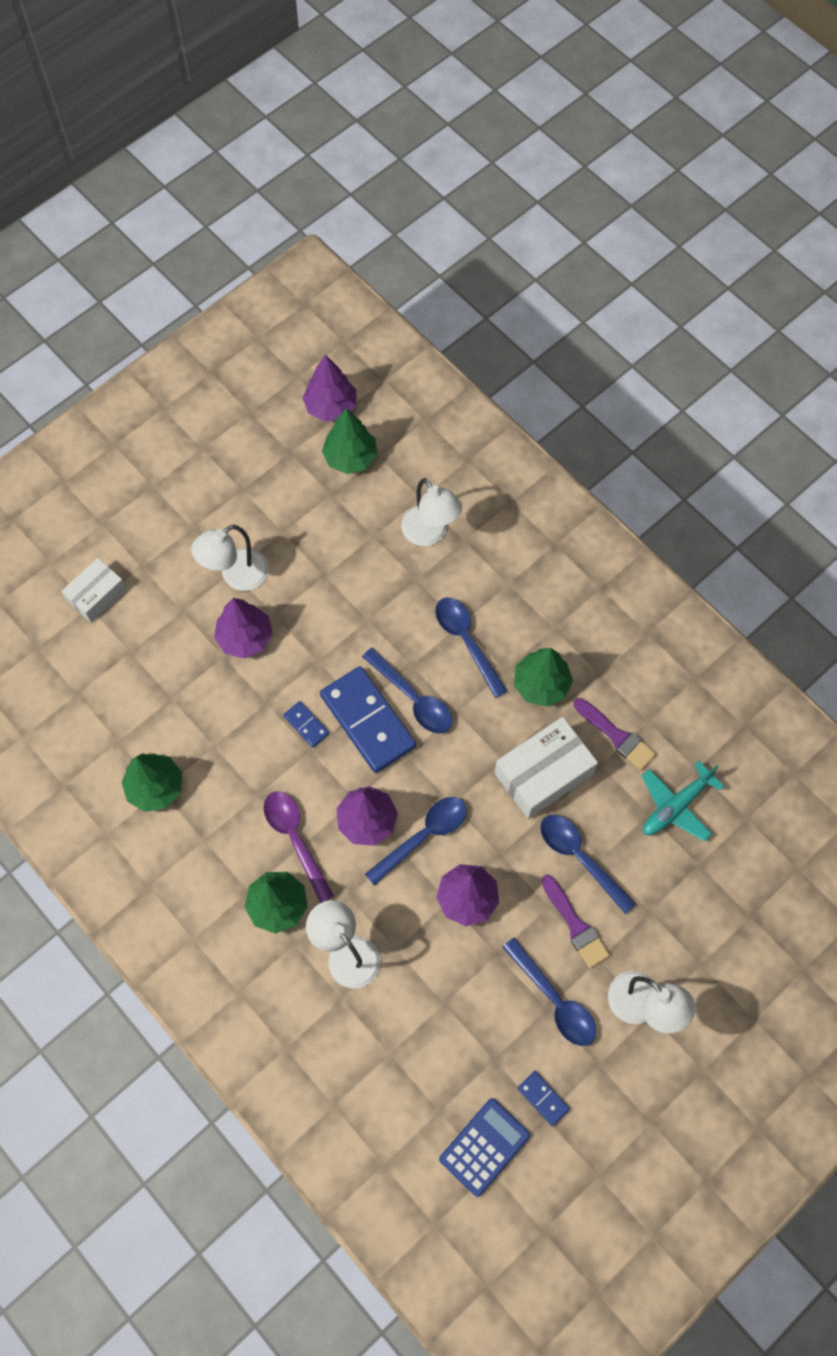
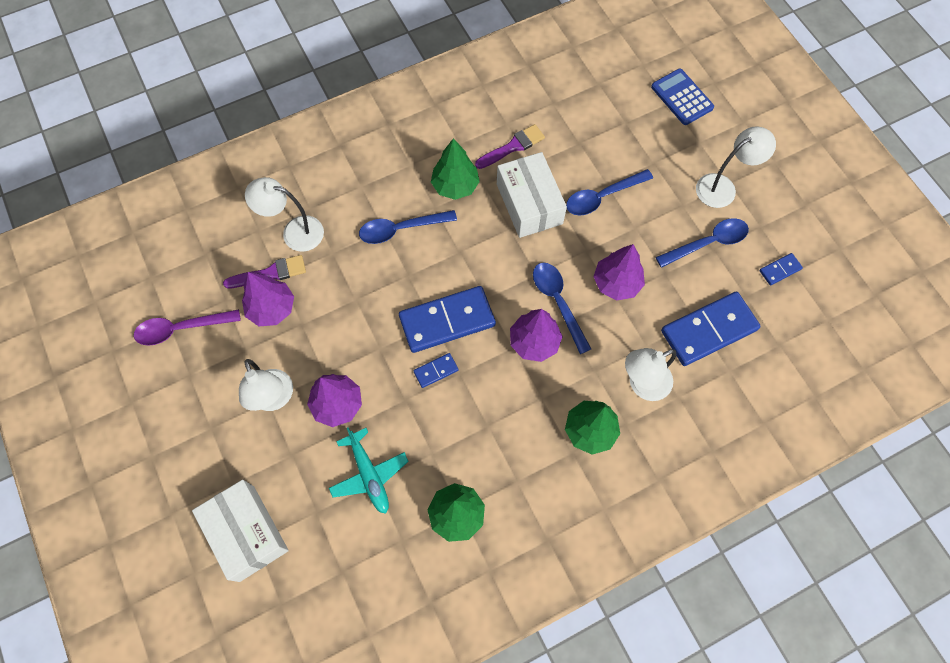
camera: 75 degrees left, 0 degrees up
white box [61,558,127,623] -> white box [192,480,289,582], size x1.57
purple spoon [264,791,334,903] -> purple spoon moved to [134,309,241,346]
purple tree [303,354,357,422] -> purple tree moved to [242,272,294,326]
green tree [322,408,377,474] -> none
blue spoon [362,648,452,734] -> none
white lamp [401,478,462,546] -> white lamp turned 150 degrees counterclockwise [245,177,324,252]
blue calculator [439,1098,530,1197] -> blue calculator moved to [651,69,714,125]
purple brush [541,875,610,968] -> purple brush moved to [223,255,306,289]
turquoise plane [642,761,724,842] -> turquoise plane moved to [329,427,409,514]
none -> blue domino [661,291,761,366]

